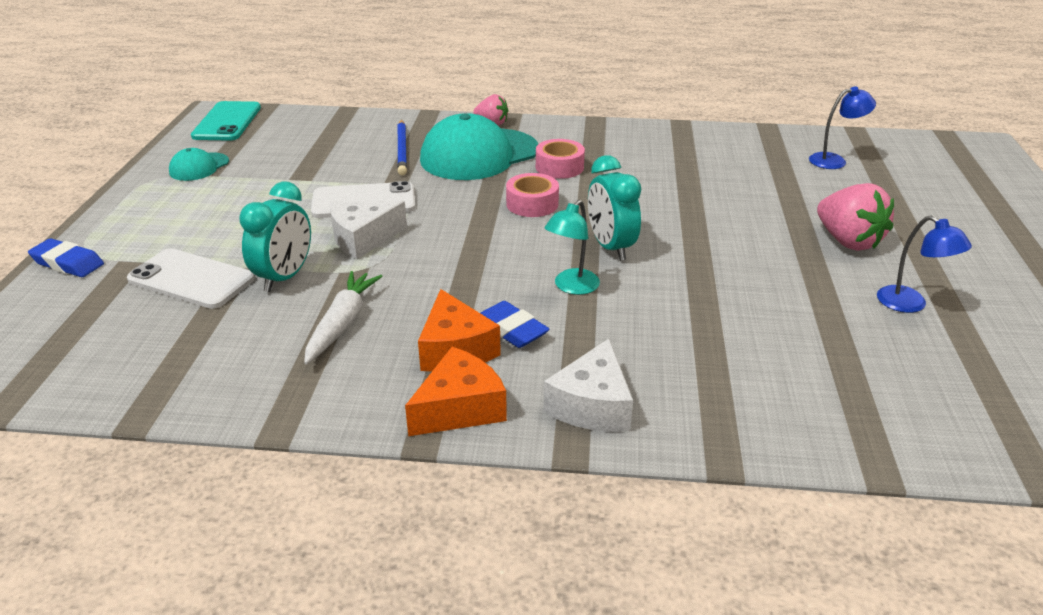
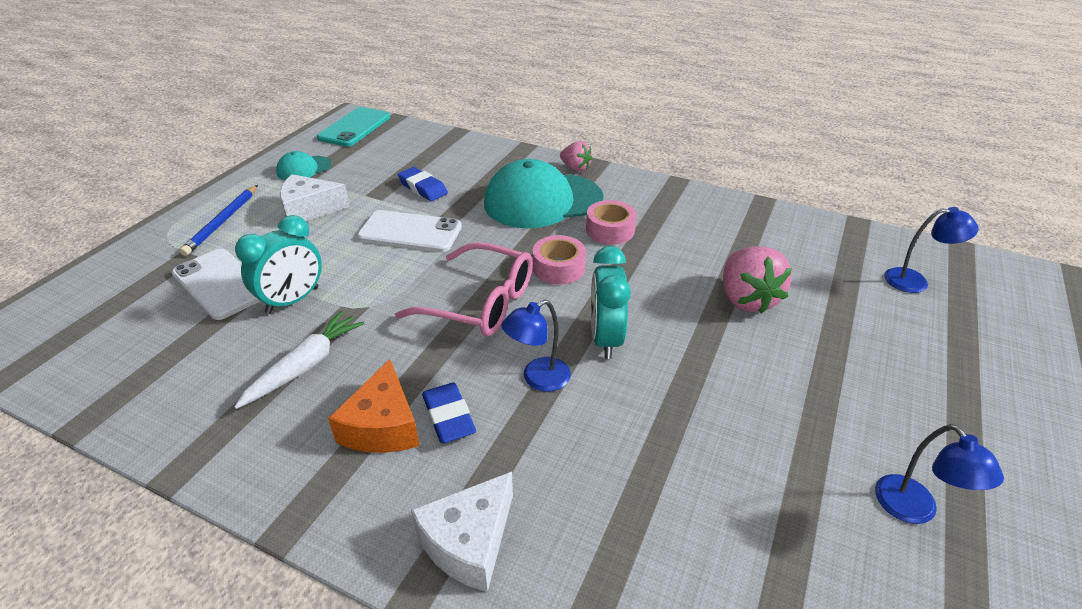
camera: 20 degrees right, 5 degrees up
blue eraser [28,238,104,277] -> blue eraser moved to [398,167,448,201]
white cheese [330,201,407,259] -> white cheese moved to [280,174,350,221]
blue pencil [397,120,407,175] -> blue pencil moved to [179,185,258,256]
orange cheese [405,347,507,436] -> none
turquoise lamp [545,200,600,295] -> blue lamp [501,300,571,392]
pink strawberry [817,183,894,251] -> pink strawberry moved to [723,246,792,314]
none -> pink glasses [395,242,533,336]

